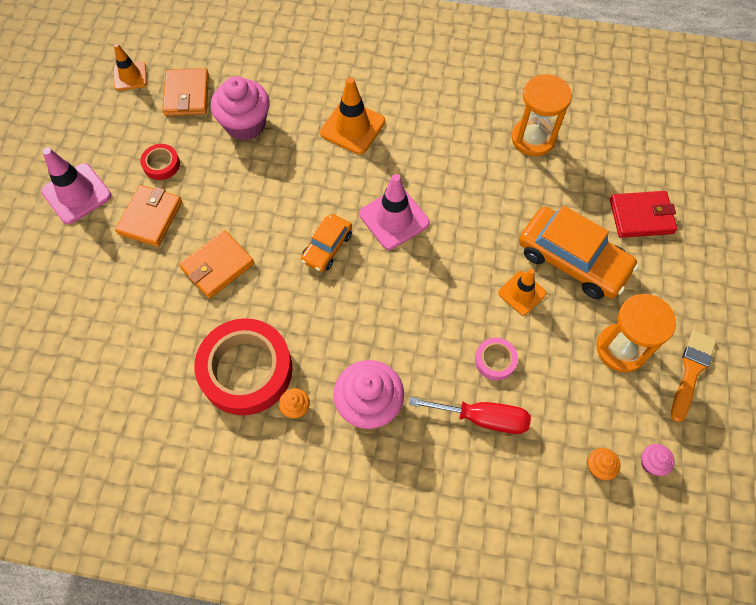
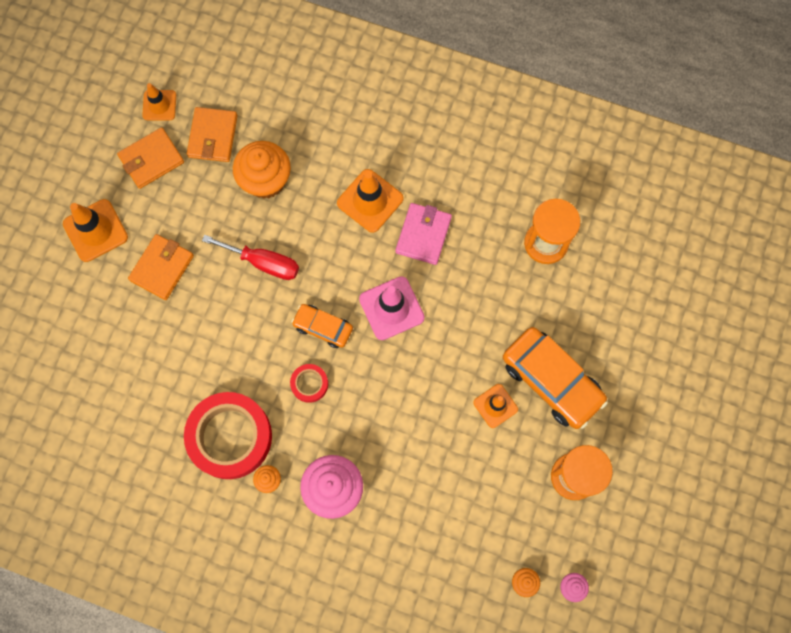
camera: 10 degrees right, 10 degrees up
pink traffic cone [41,148,111,224] -> orange traffic cone [63,199,128,262]
red tape [140,144,180,180] -> red tape moved to [290,364,328,403]
orange wallet [179,230,254,299] -> orange wallet moved to [117,127,184,189]
pink cupcake [211,76,270,141] -> orange cupcake [233,141,291,199]
orange car [301,214,352,272] -> orange car turned 75 degrees clockwise [292,304,353,348]
red screwdriver [409,397,531,434] -> red screwdriver moved to [202,235,299,280]
pink tape [475,338,518,380] -> none
red wallet [610,191,677,238] -> none
orange brush [671,330,716,422] -> none
none -> pink wallet [395,203,452,265]

